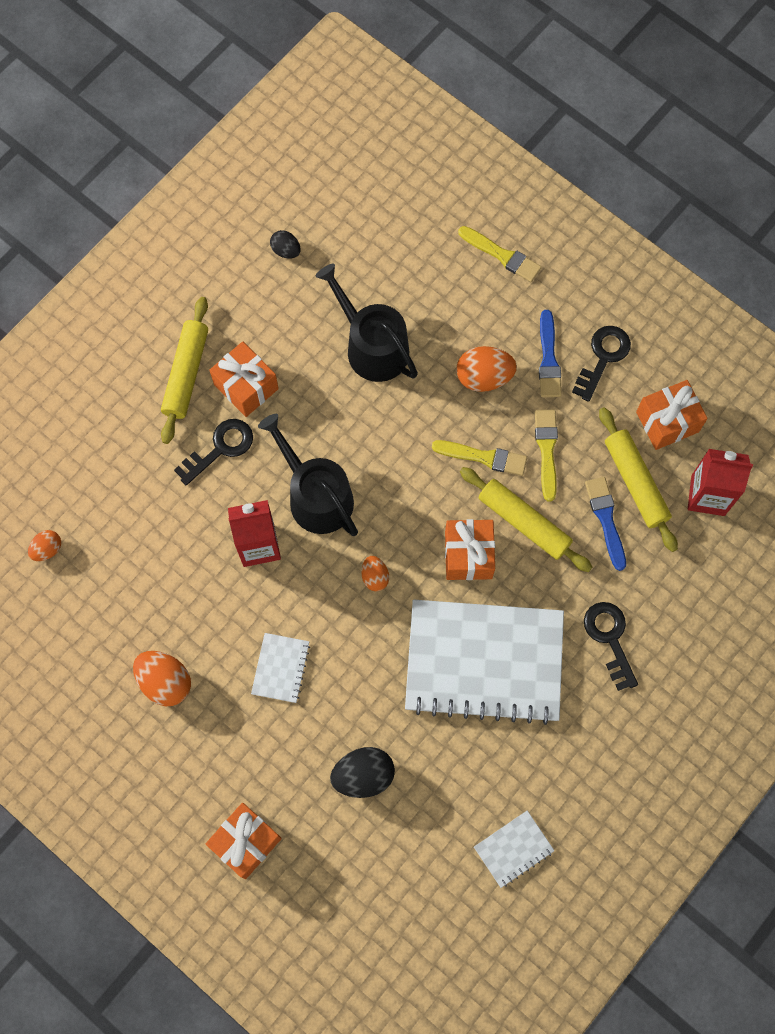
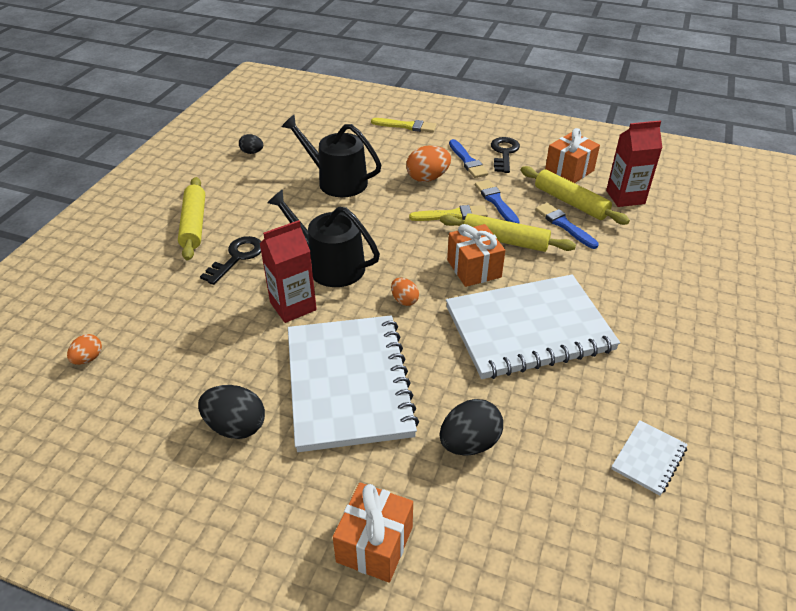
camera: 20 degrees left, 30 degrees down
orange egg [133,651,191,706] -> black egg [198,385,265,439]
orange gift [209,341,279,417] -> none
white notebook [251,633,310,703] -> white notebook [288,315,419,452], size x2.41
yellow brush [535,409,558,501] -> blue brush [475,180,520,223]
black key [584,602,638,691] -> none

